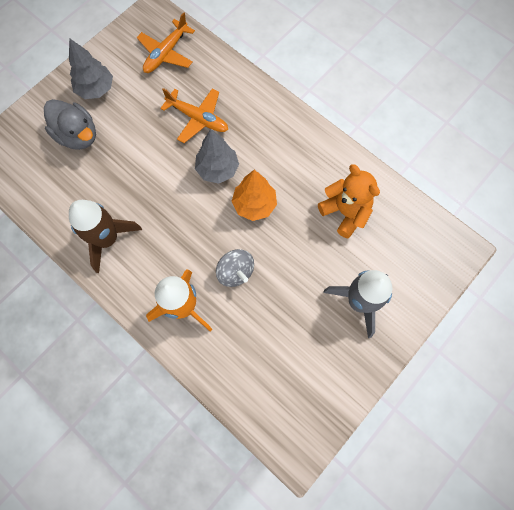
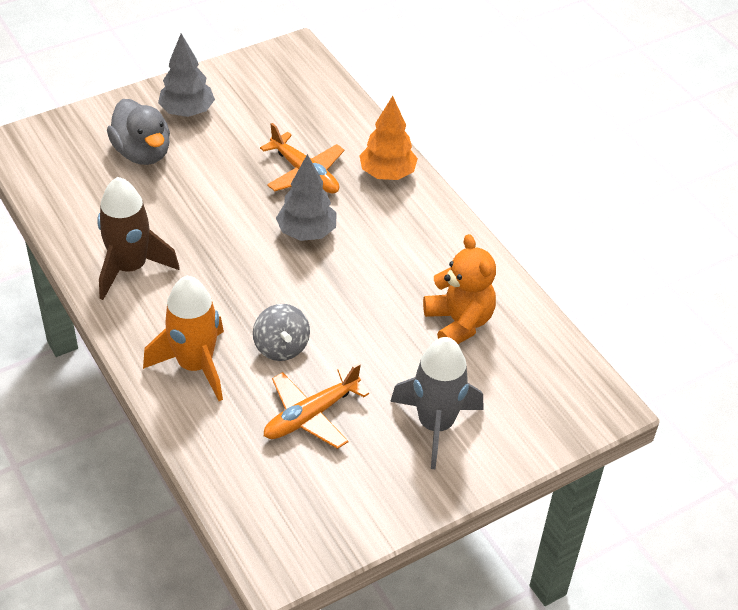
camera: 15 degrees right, 25 degrees down
orange plane [137,12,195,73] -> orange plane moved to [264,363,369,449]
orange tree [231,170,277,221] -> orange tree moved to [359,96,418,180]

